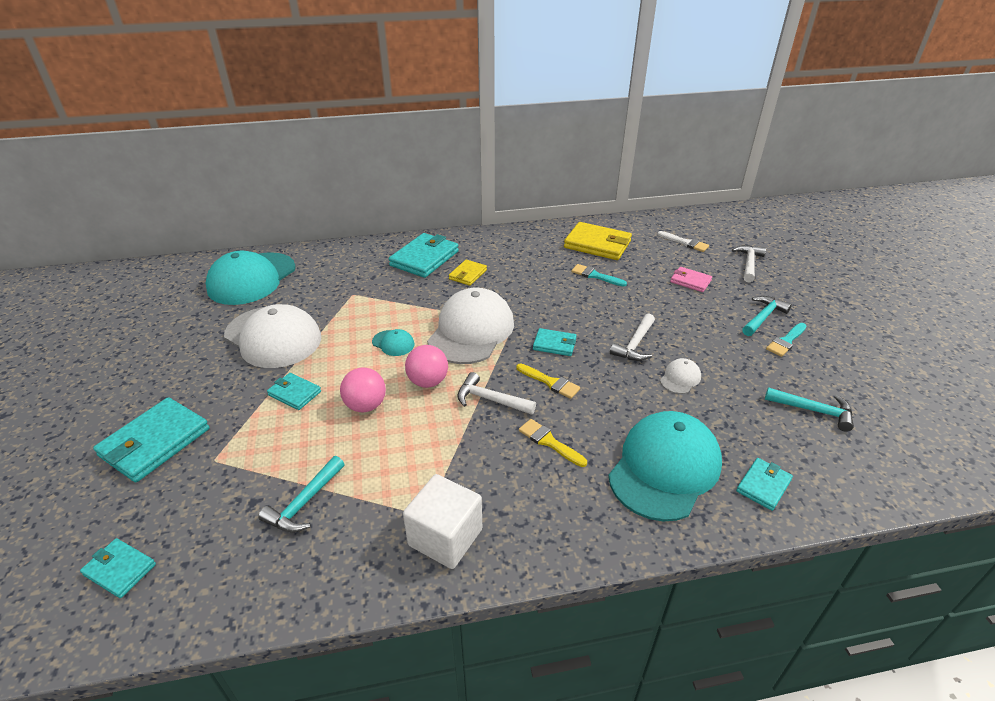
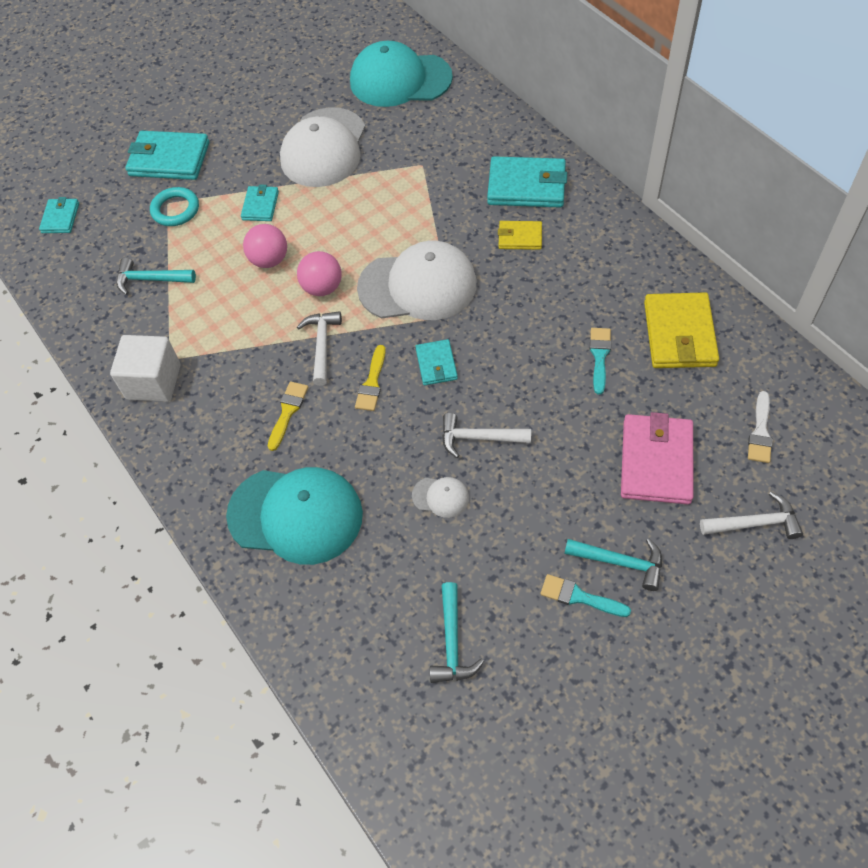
camera: 70 degrees right, 20 degrees up
turquoise cap [372,329,414,356] -> none
pink wallet [670,267,712,292] -> pink wallet [621,412,693,504], size x1.82
turquoise wallet [736,458,793,511] -> none
none -> turquoise ring [150,187,199,226]

